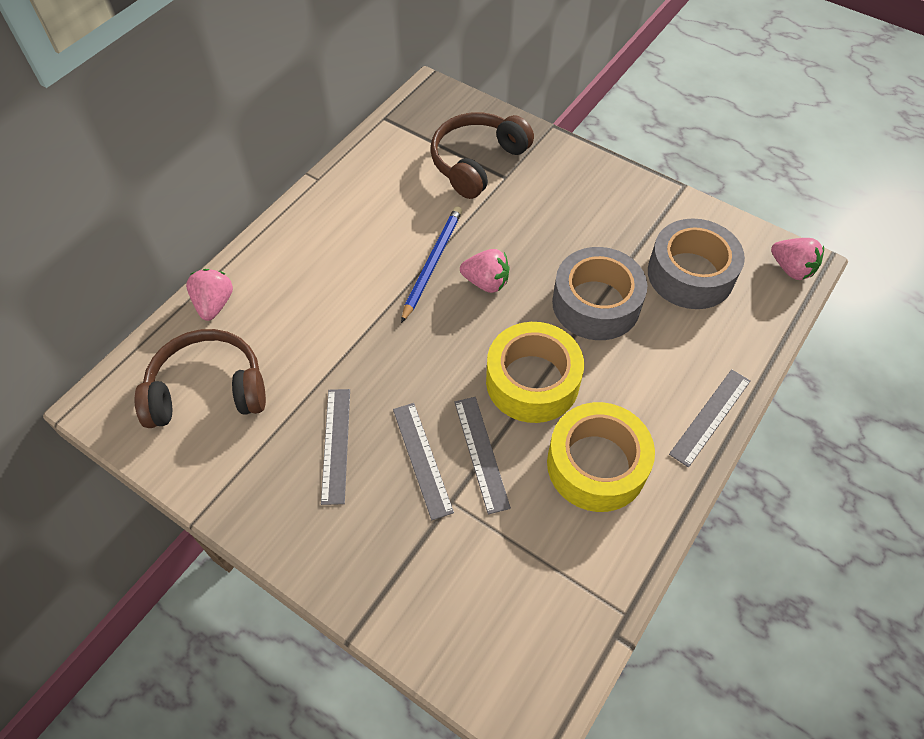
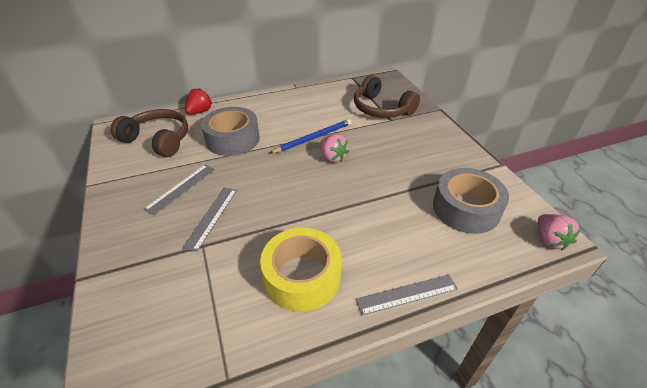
camera: 35 degrees right, 15 degrees down
pink strawberry [186,269,233,321] -> red strawberry [185,88,212,115]
brown headphones [431,112,534,199] -> brown headphones turned 120 degrees counterclockwise [354,75,420,118]
grey ruler [454,397,511,514] -> none
yellow tape [486,322,584,423] -> none
grey tape [552,247,647,340] -> grey tape moved to [201,107,260,156]

